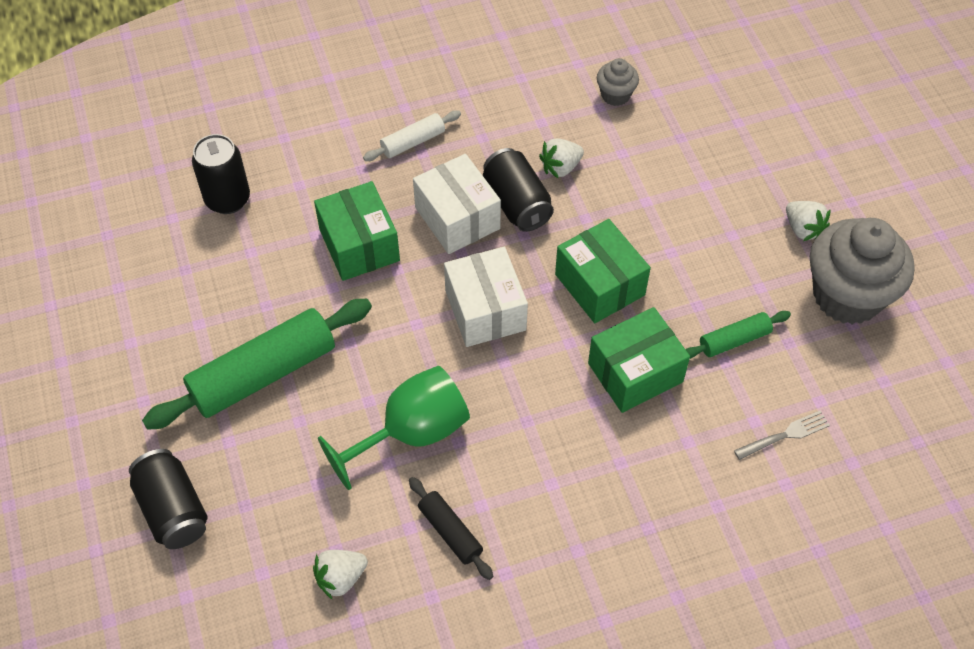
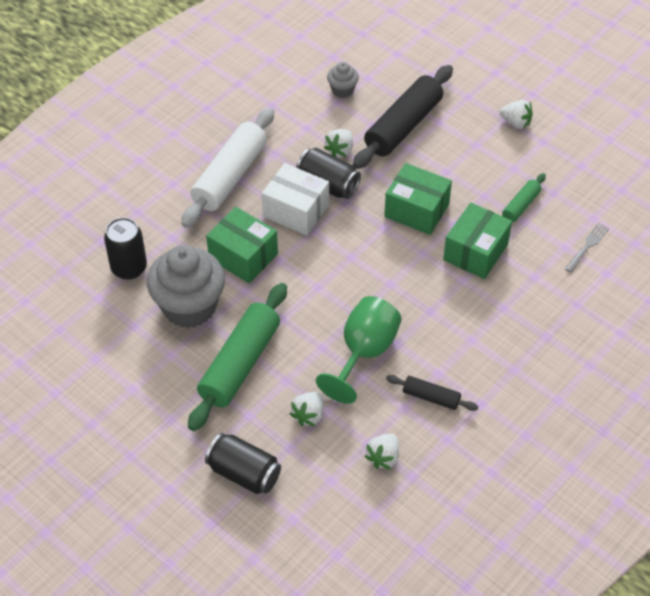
camera: 30 degrees left, 5 degrees down
white rolling pin [363,110,461,161] -> white rolling pin [181,108,274,228], size x2.02
white box [444,247,528,347] -> none
grey cupcake [810,218,915,324] -> grey cupcake moved to [147,245,225,328]
none -> white strawberry [290,392,323,426]
none -> black rolling pin [353,65,453,169]

